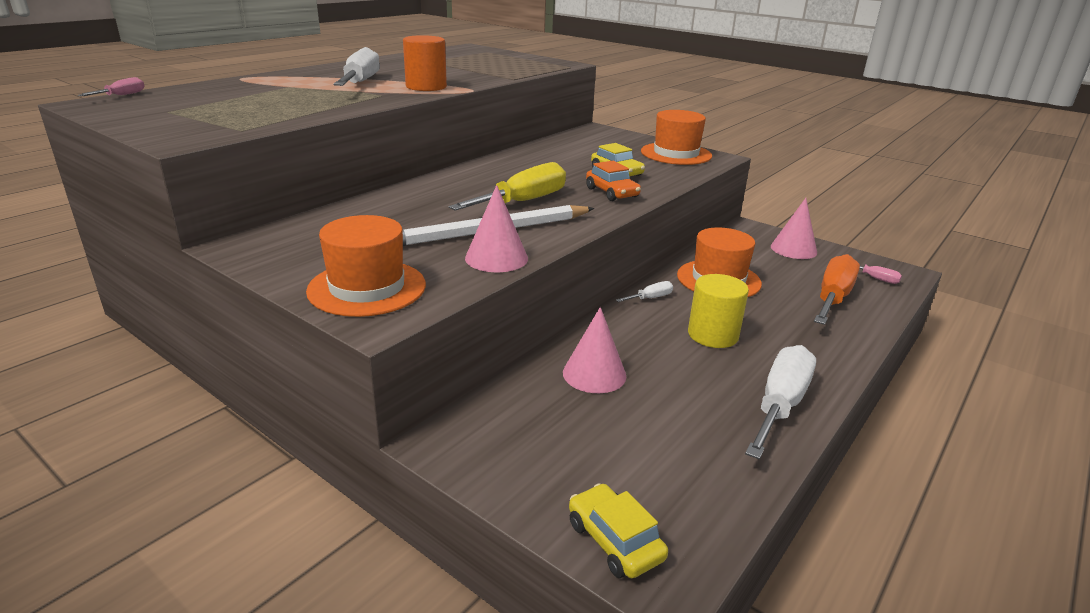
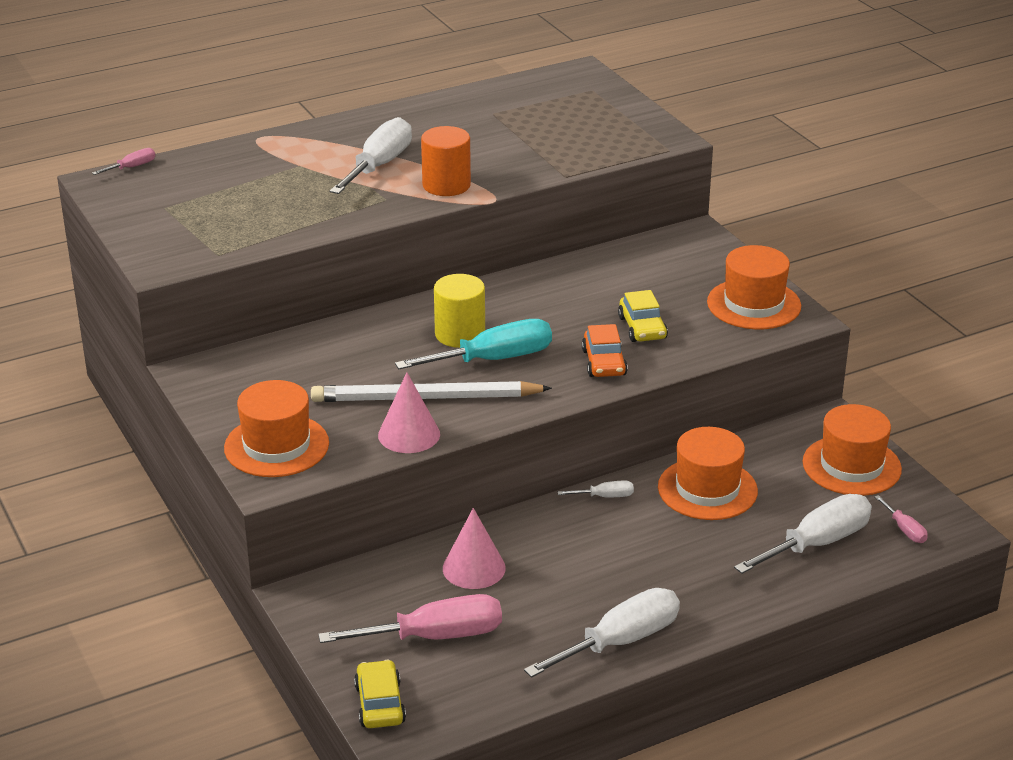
camera: 25 degrees right, 5 degrees up
yellow screwdriver [449,162,566,211] -> turquoise screwdriver [395,319,552,369]
yellow cylinder [688,274,749,348] -> yellow cylinder moved to [434,274,485,348]
pink cone [771,198,817,259] -> orange hat [803,404,902,496]
orange screwdriver [814,254,860,325] -> white screwdriver [734,494,872,574]
none -> pink screwdriver [318,594,502,643]

